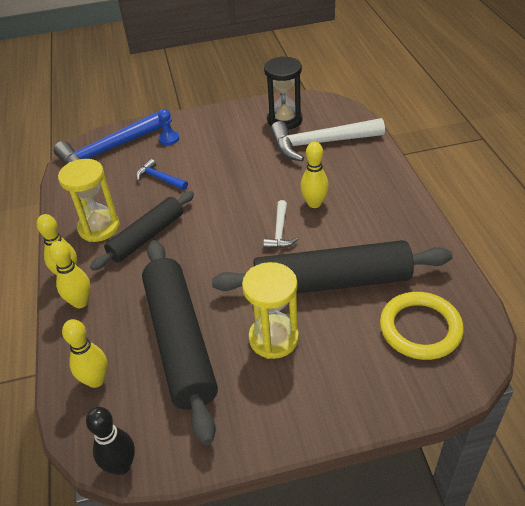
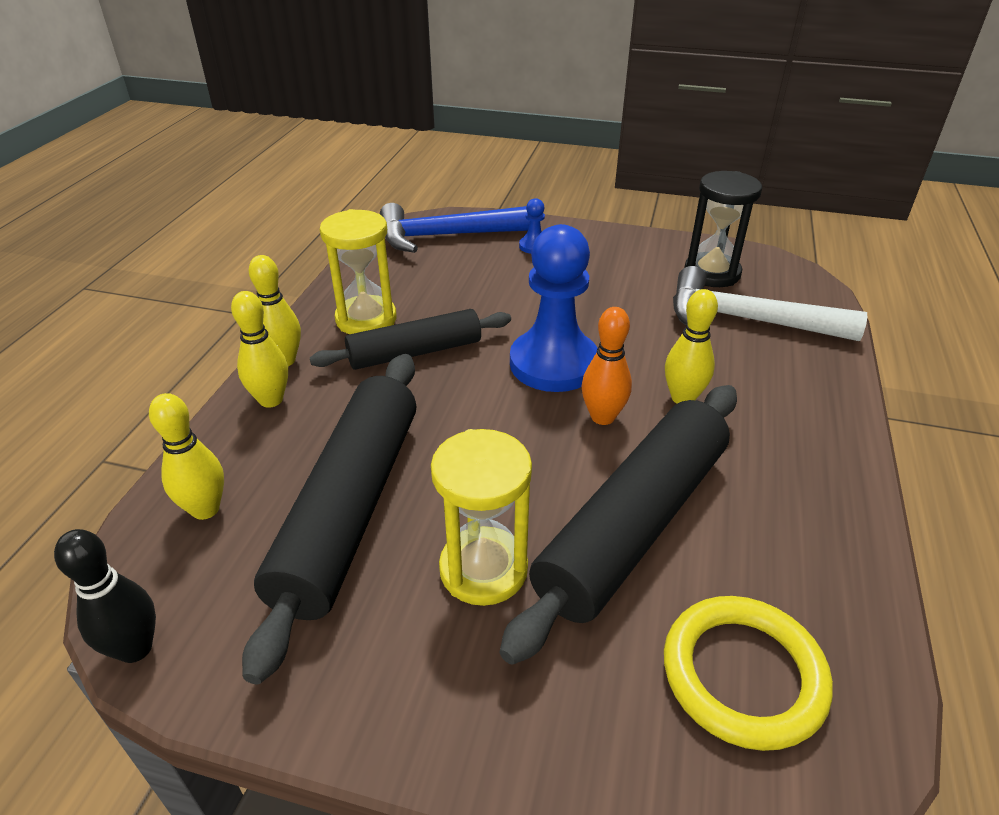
camera: 25 degrees right, 5 degrees down
blue hammer [136,159,188,190] -> none
black rolling pin [212,240,453,294] -> black rolling pin turned 75 degrees counterclockwise [500,385,737,665]
white hammer [263,200,298,249] -> orange bowling pin [581,307,632,425]
none -> blue pawn [510,224,597,392]

